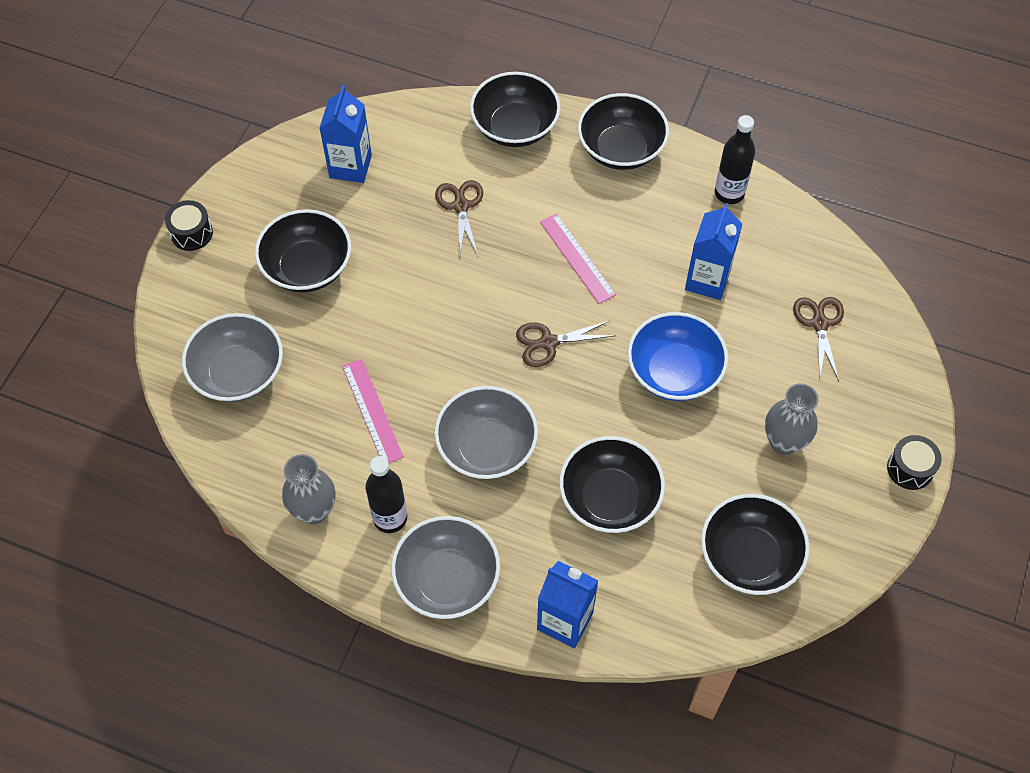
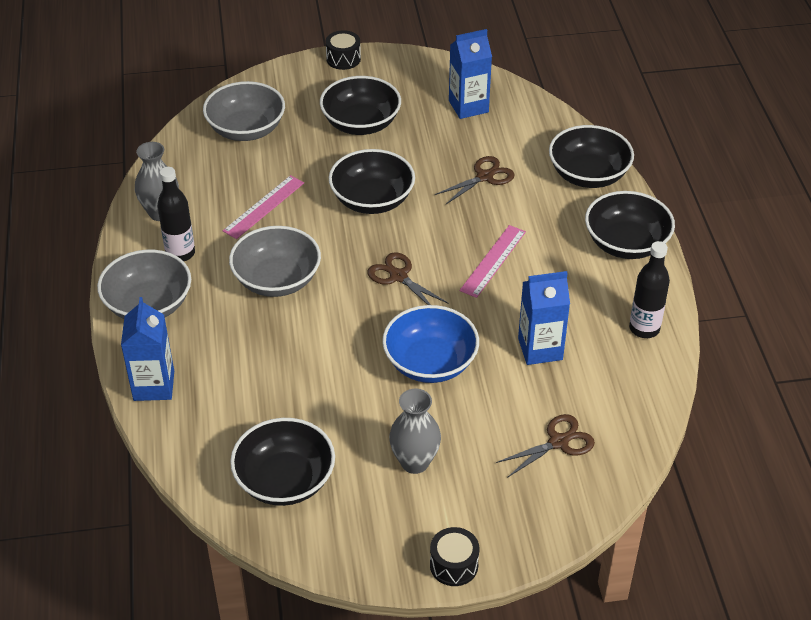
camera: 60 degrees right, 15 degrees down
black bowl [559,436,665,533] -> black bowl moved to [329,149,415,214]

